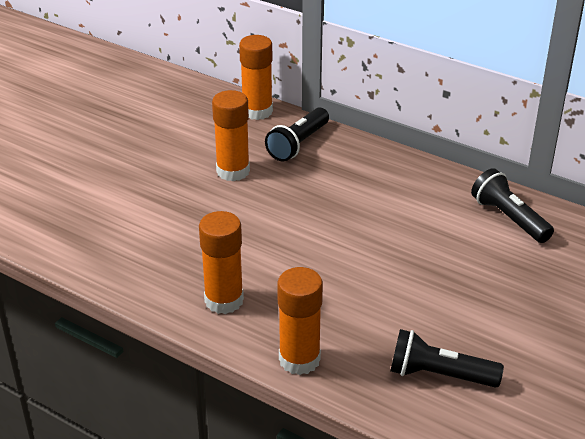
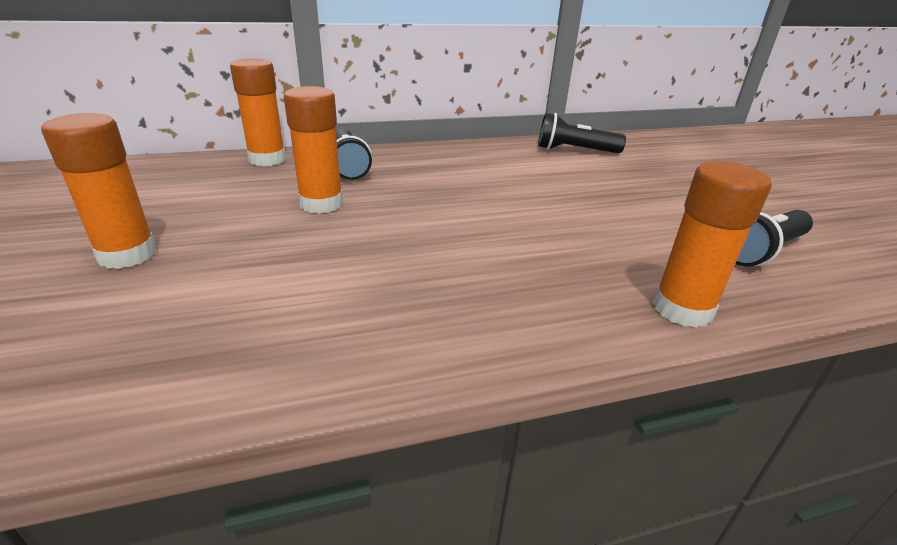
camera: 50 degrees left, 5 degrees down
orange glue stick [199,211,244,314] -> orange glue stick moved to [41,113,157,269]

